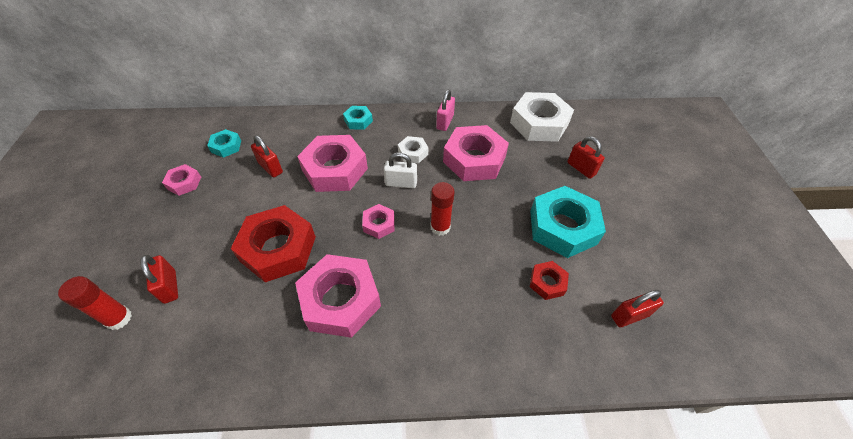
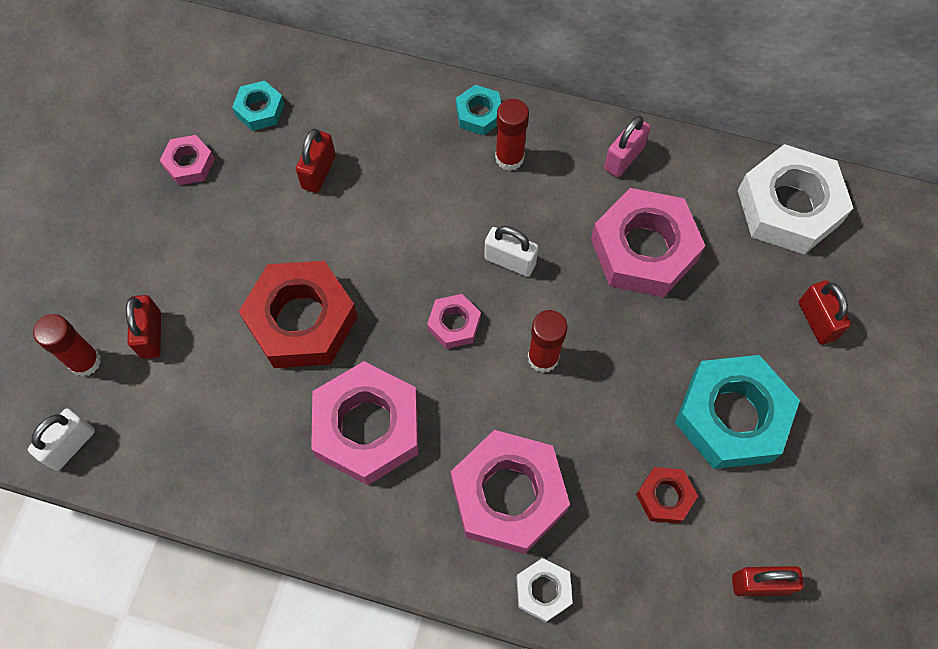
camera: 20 degrees right, 15 degrees up
red padlock [251,135,283,178] -> red padlock turned 45 degrees clockwise [296,129,336,193]
pink nut [297,135,368,192] -> pink nut moved to [451,430,570,554]
white nut [398,136,428,163] -> white nut moved to [517,558,573,622]
none -> white padlock [28,408,95,471]
none -> red glue stick [495,99,529,171]

